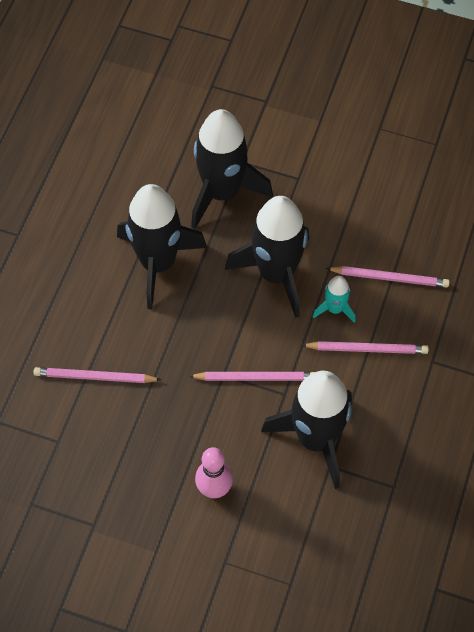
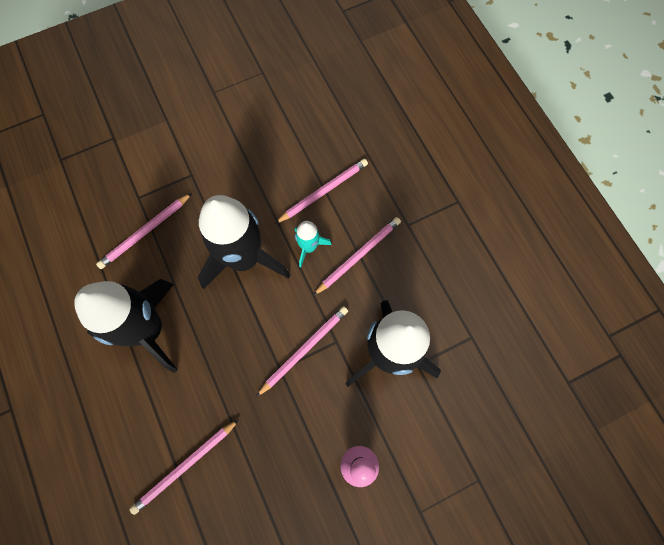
camera: 45 degrees left, 10 degrees up
black rocket [191,109,273,229] -> pink pencil [96,193,192,269]

